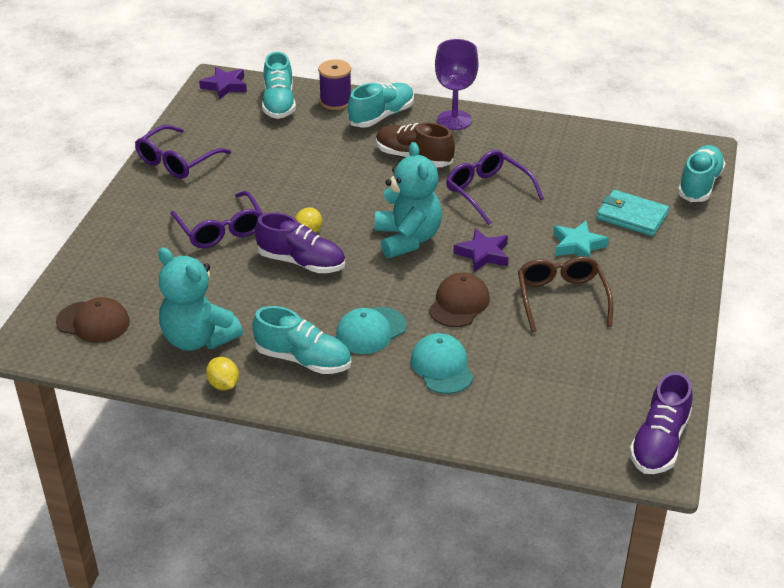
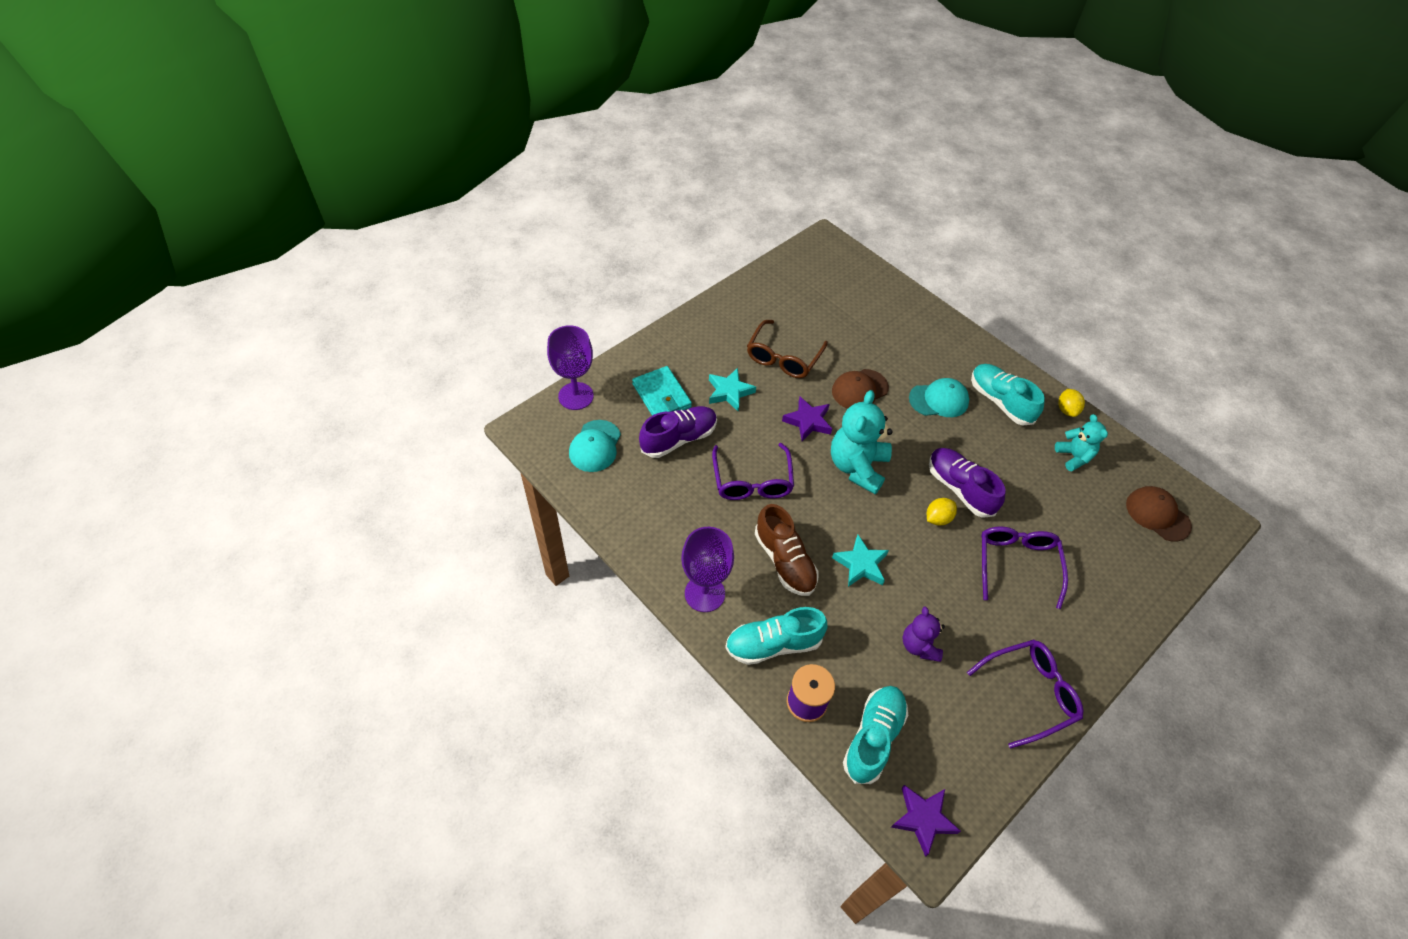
camera: 150 degrees left, 15 degrees up
turquoise teddy bear [158,248,243,351] -> turquoise teddy bear [1055,414,1108,471], size x0.58
turquoise cap [411,333,474,394] -> turquoise cap moved to [569,420,621,472]
purple shoe [629,372,693,474] -> purple shoe moved to [639,406,717,458]
turquoise shoe [678,145,726,202] -> purple goblet [547,325,594,410]
none -> turquoise star [832,535,889,587]
none -> purple teddy bear [903,606,945,662]

